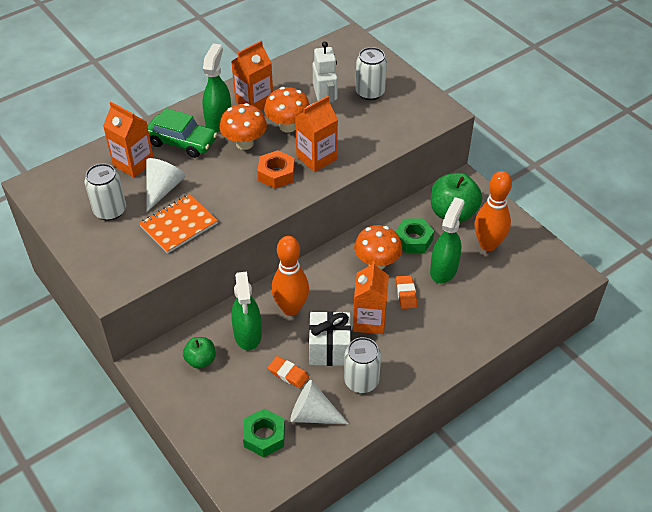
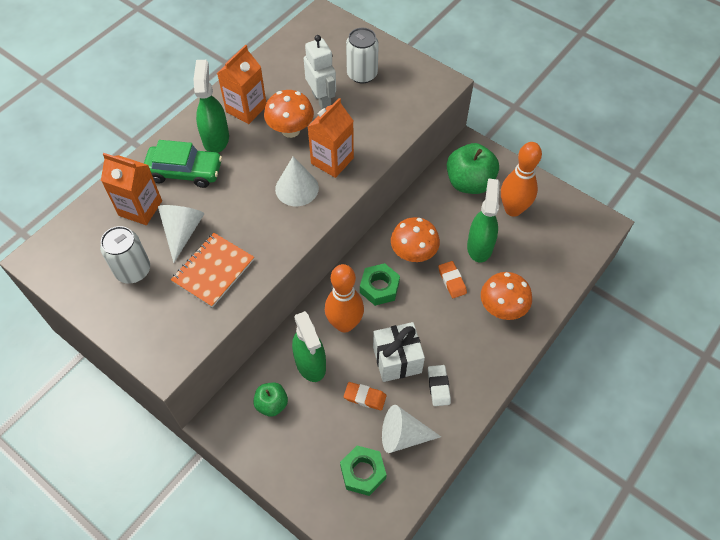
camera: 15 degrees left, 10 degrees up
orange mushroom [220,103,267,150] -> orange mushroom moved to [481,272,532,320]
orange nut [257,150,295,189] -> white cone [275,156,319,206]
white can [344,337,381,393] -> white eraser [428,365,451,406]
orange carton [353,260,389,334] -> none
green nut [395,218,434,253] -> green nut moved to [360,263,400,306]

